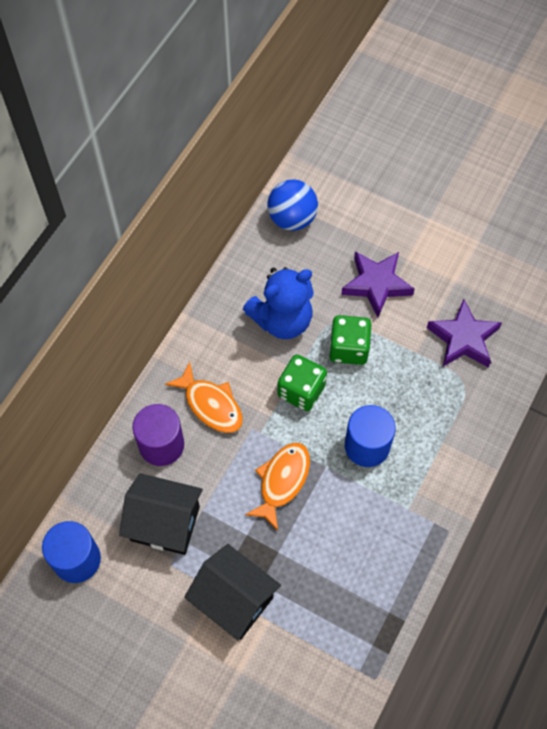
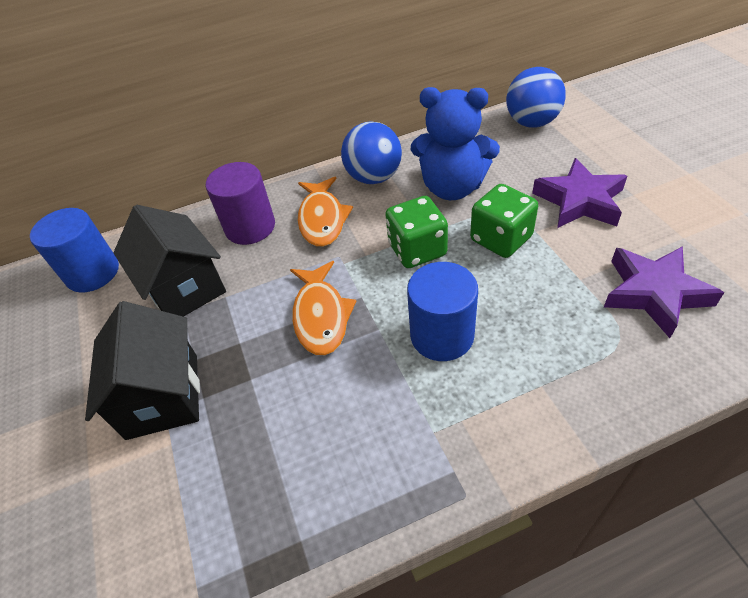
camera: 45 degrees right, 15 degrees down
orange fish [245,442,310,531] -> orange fish turned 105 degrees clockwise [290,261,356,355]
none -> blue ball [341,121,402,184]

